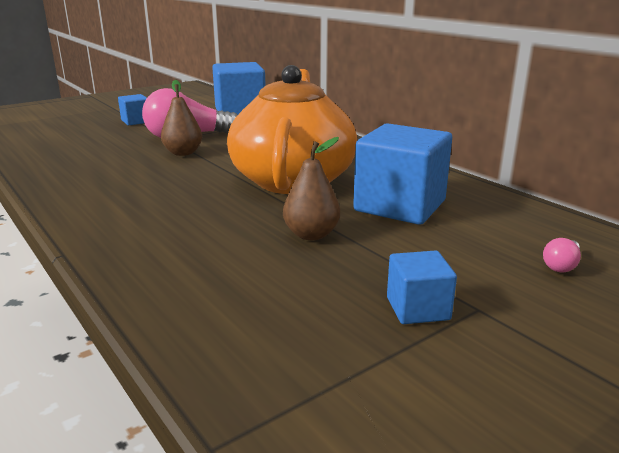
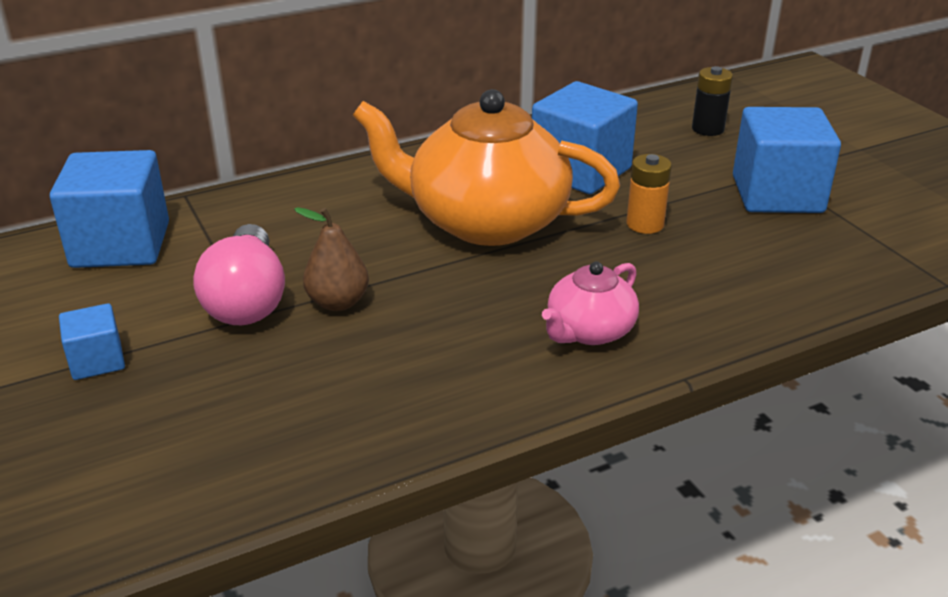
camera: 80 degrees left, 10 degrees up
brown pear [283,137,340,240] -> orange battery [626,154,672,234]
blue cube [387,250,457,324] -> blue cube [733,107,841,213], size x1.98
pink light bulb [543,238,581,272] -> black battery [692,66,733,136]
none -> pink teapot [542,261,639,345]

